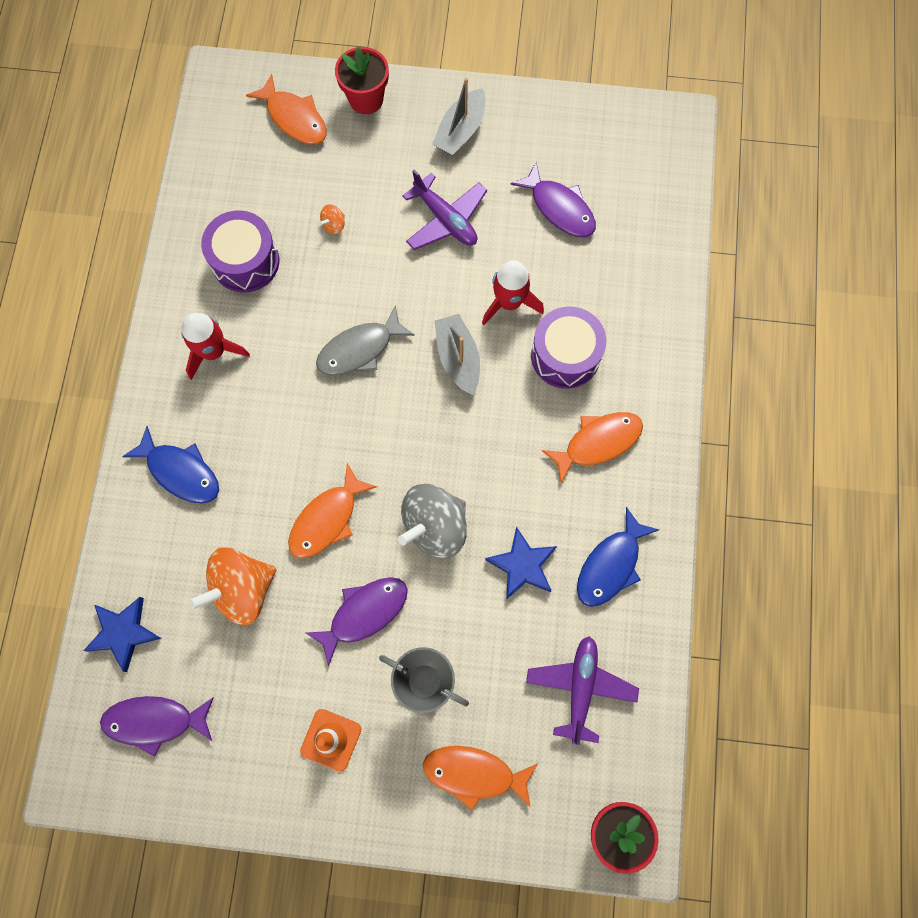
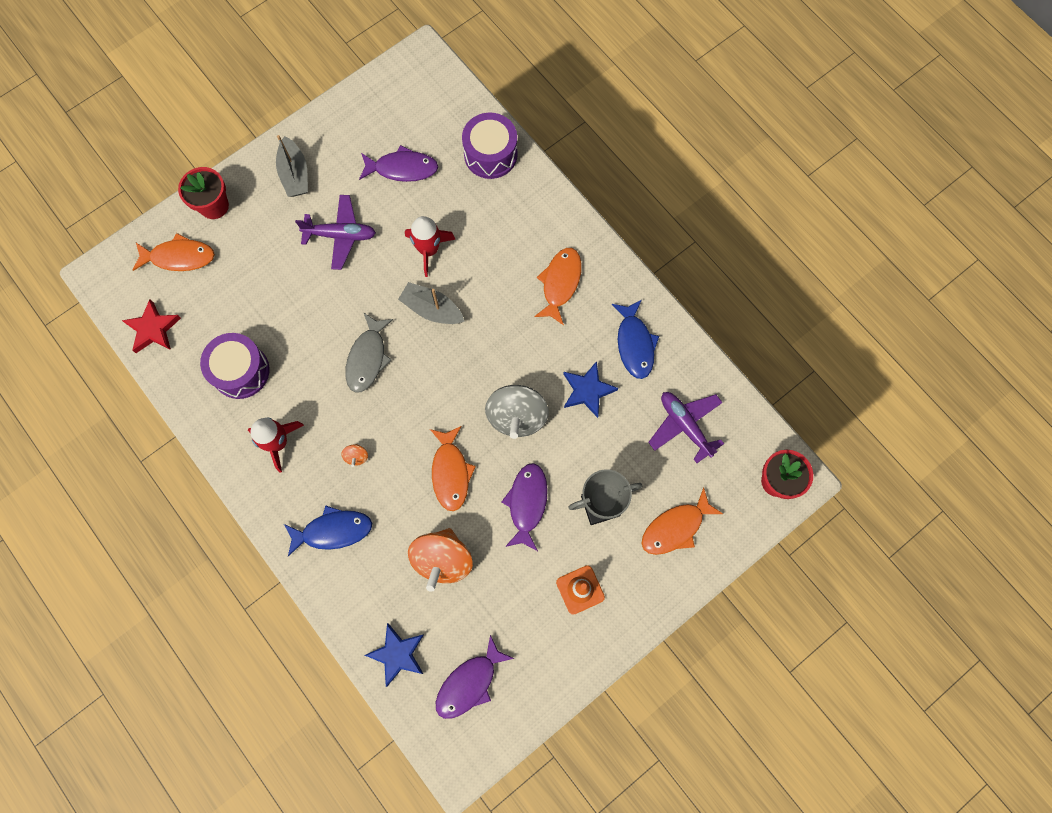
camera: 45 degrees left, 0 degrees up
orange spinning top [319,204,345,235] -> orange spinning top moved to [341,444,368,467]
purple drum [531,306,606,389] -> purple drum moved to [462,113,518,179]
none -> red star [122,299,181,353]

